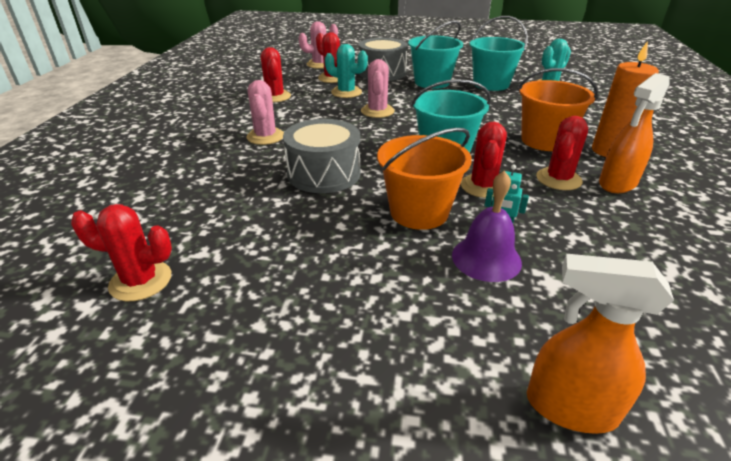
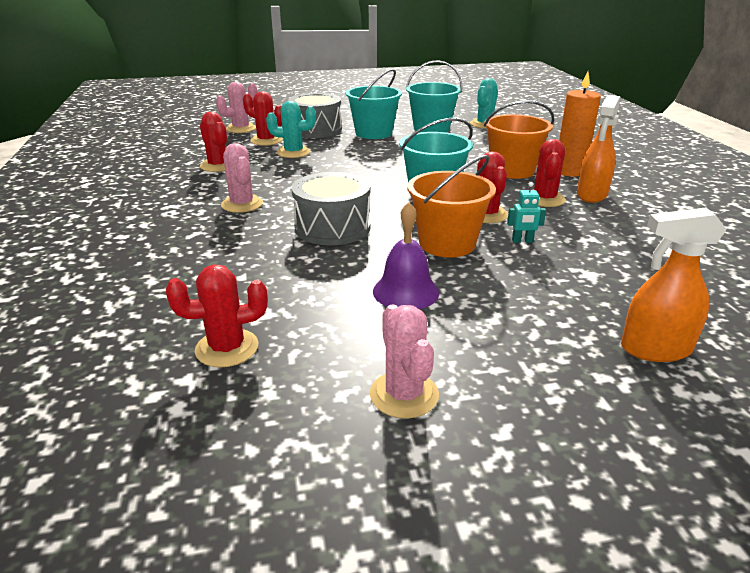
camera: 20 degrees left, 5 degrees down
pink cactus [361,59,395,118] -> pink cactus moved to [370,304,439,419]
purple bell [452,170,522,282] -> purple bell moved to [373,202,439,309]

